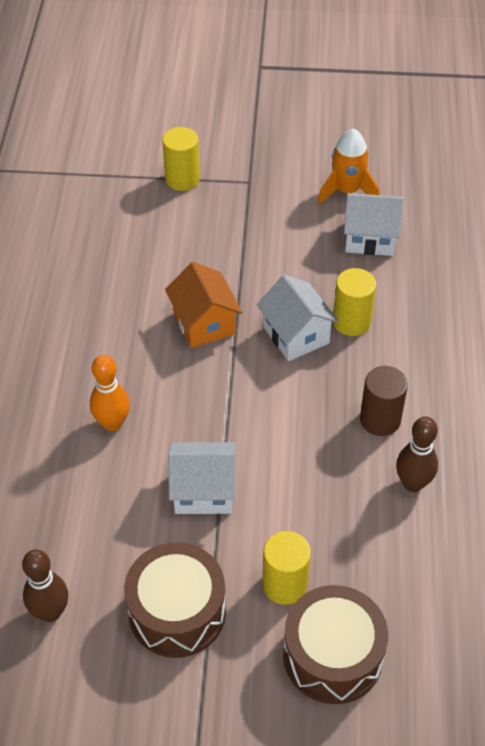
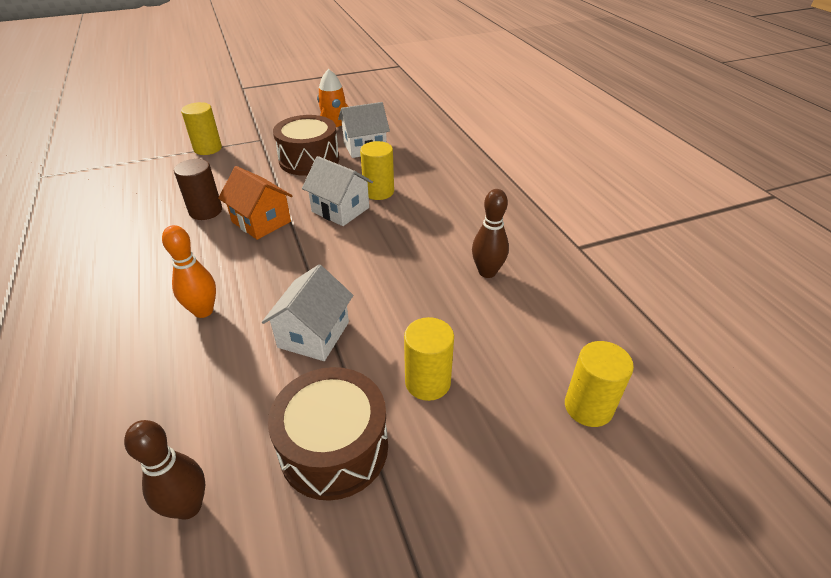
camera: 25 degrees left, 10 degrees down
white house [168,442,236,514] -> white house turned 45 degrees counterclockwise [262,264,353,361]
brown drum [283,585,388,704] -> brown drum moved to [273,115,339,176]
brown cylinder [360,366,408,436] -> brown cylinder moved to [174,159,222,220]
none -> yellow cylinder [565,341,634,427]

